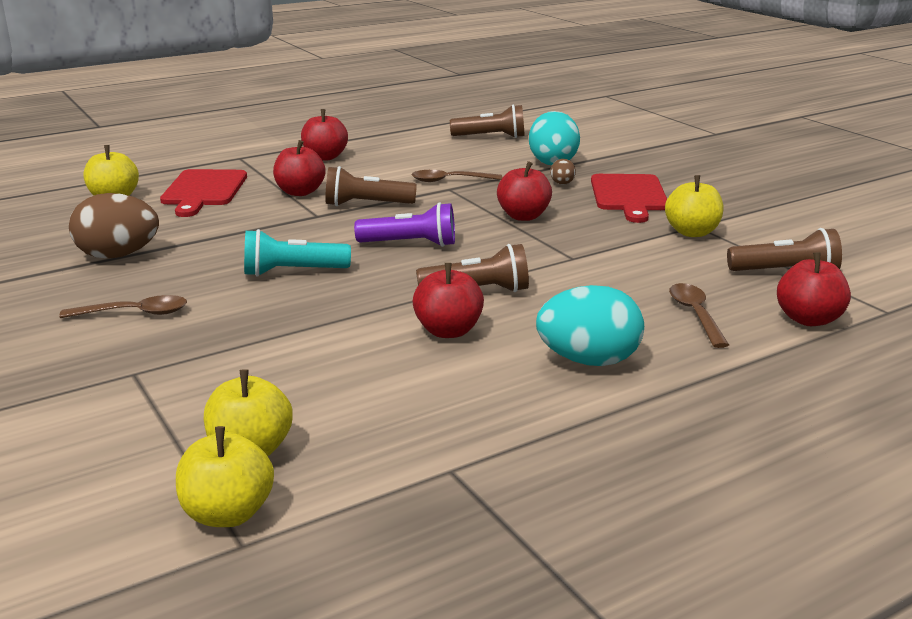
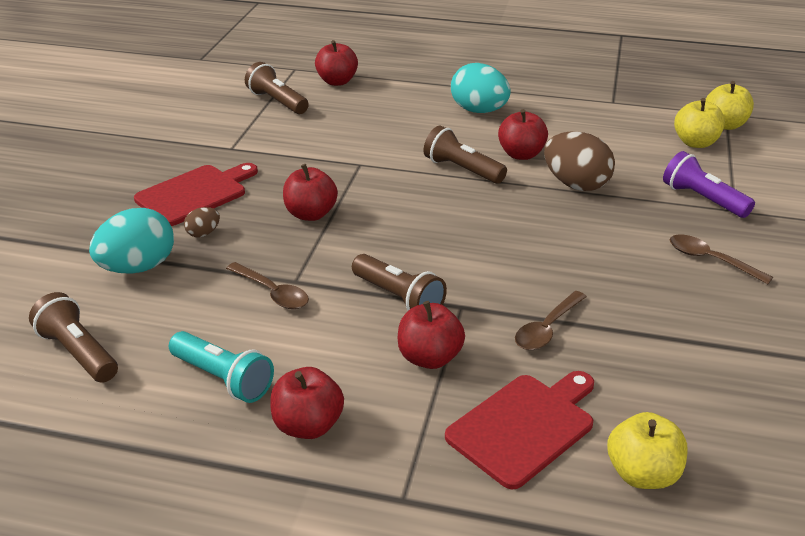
camera: 135 degrees left, 10 degrees up
brown egg [69,193,159,259] -> brown egg moved to [544,132,615,191]
turquoise flashlight [244,229,351,277] -> turquoise flashlight moved to [169,331,274,403]
purple flashlight [354,202,455,247] -> purple flashlight moved to [663,151,755,218]
yellow apple [665,175,723,237] -> none
brown spoon [669,283,729,348] -> brown spoon moved to [515,291,587,350]

